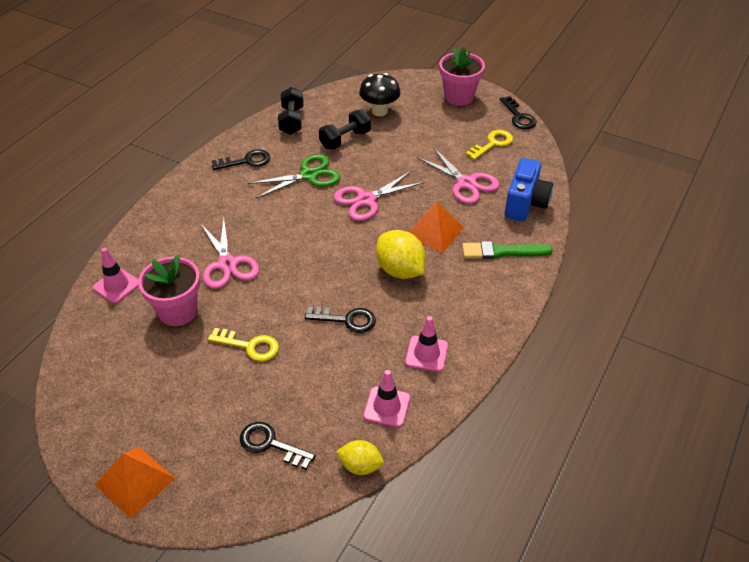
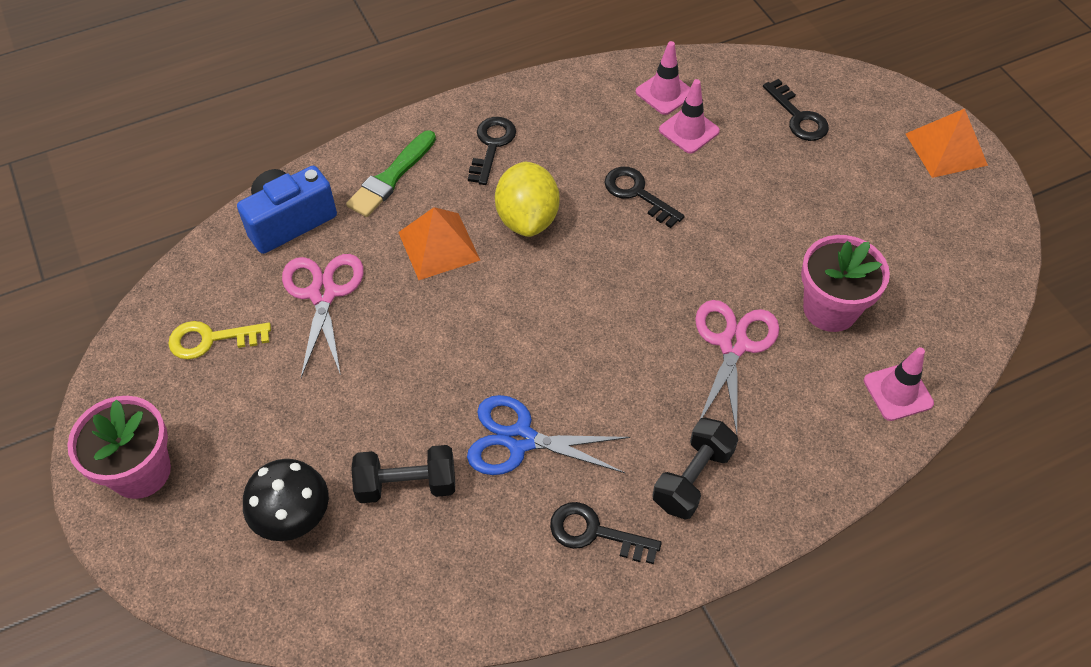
camera: 145 degrees left, 10 degrees up
yellow key [208,328,279,362] -> none
green scissors [248,154,340,198] -> blue scissors [467,395,630,475]
black dumbbell [278,87,304,135] -> black dumbbell moved to [652,418,738,519]
pink scissors [334,171,425,221] -> none
yellow lemon [336,440,384,475] -> none
pink traffic cone [405,316,448,372] -> pink traffic cone moved to [659,79,720,154]
green brush [462,241,553,259] -> green brush turned 90 degrees clockwise [346,130,436,217]
black key [500,96,537,129] -> black key moved to [468,117,516,185]

